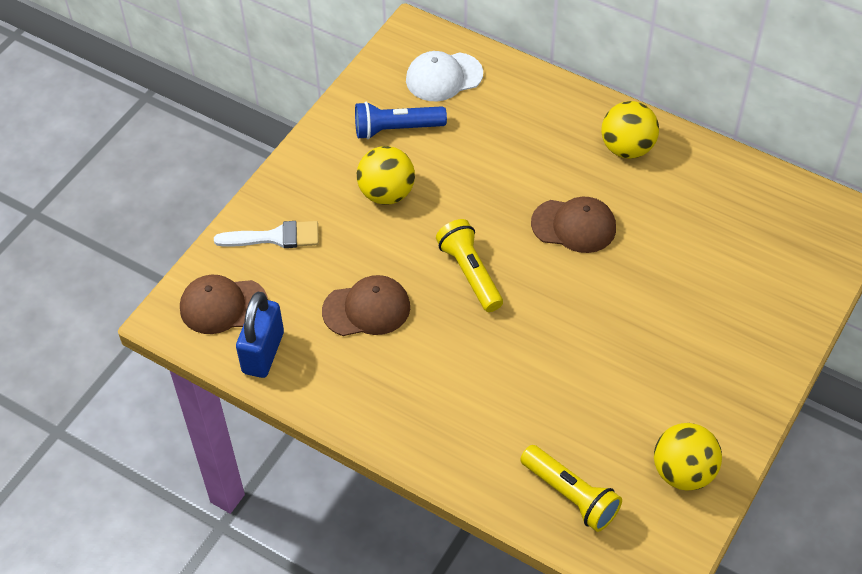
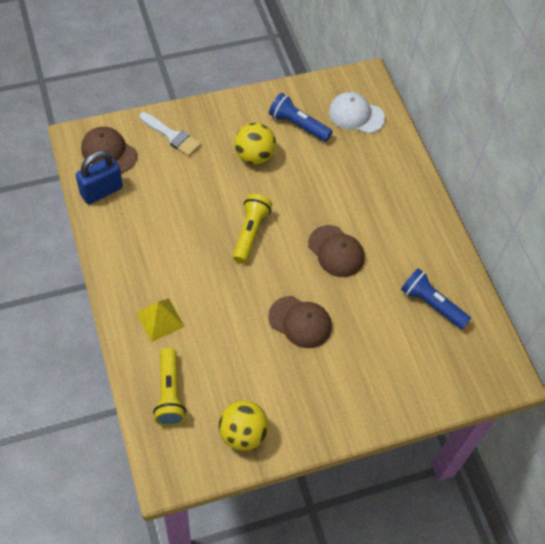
camera: 35 degrees right, 5 degrees up
brown cap [322,275,410,336] -> brown cap moved to [268,296,332,348]
yellow ball [601,101,659,159] -> none
none -> yellow pyramid [136,298,185,342]
none -> blue flashlight [401,268,471,329]

